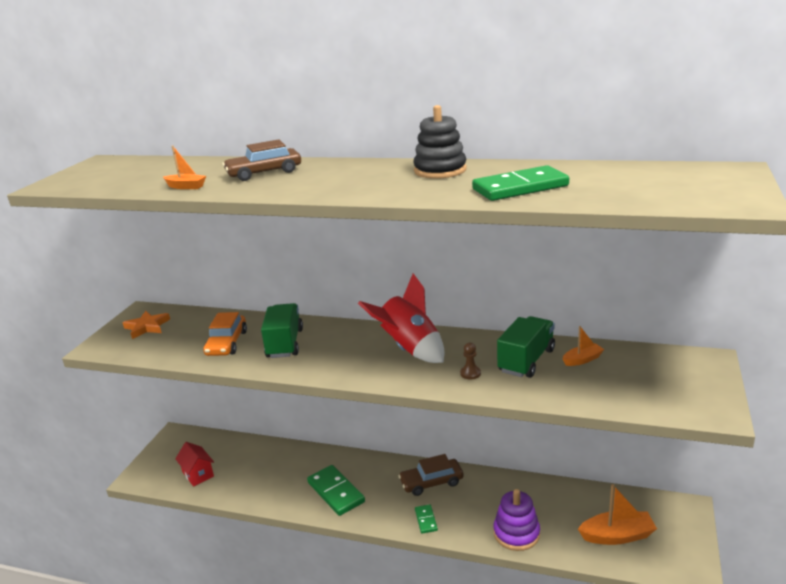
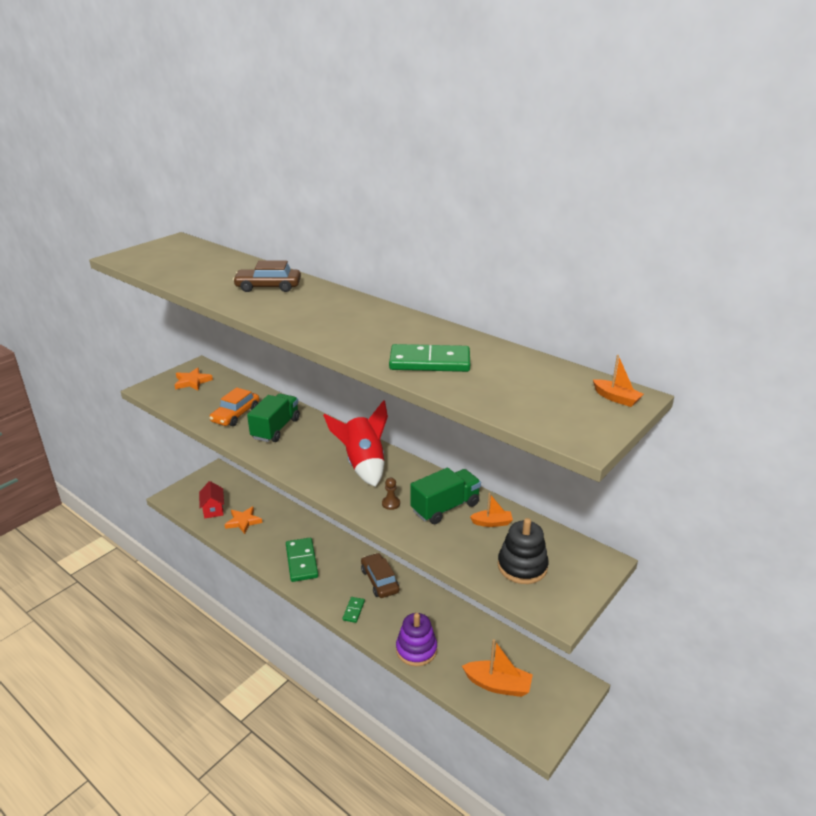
camera: 20 degrees right, 5 degrees up
orange boat [163,146,206,189] -> orange boat moved to [593,355,644,407]
brown car [399,454,464,496] -> brown car turned 60 degrees clockwise [361,553,399,598]
black stacking toy [413,105,467,179] -> black stacking toy moved to [498,518,549,584]
none -> orange star [224,506,262,534]

